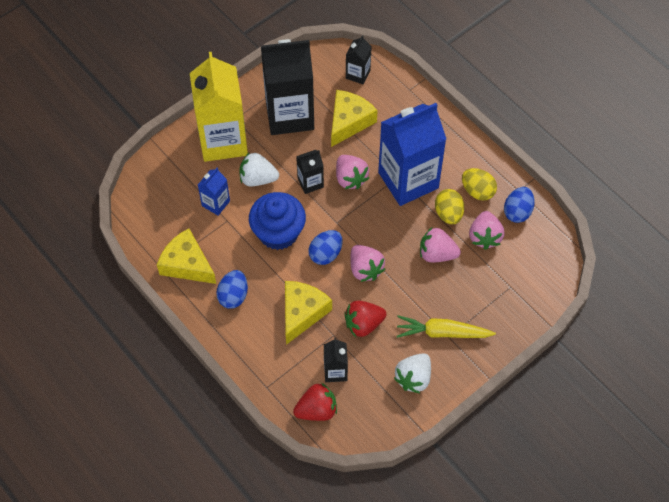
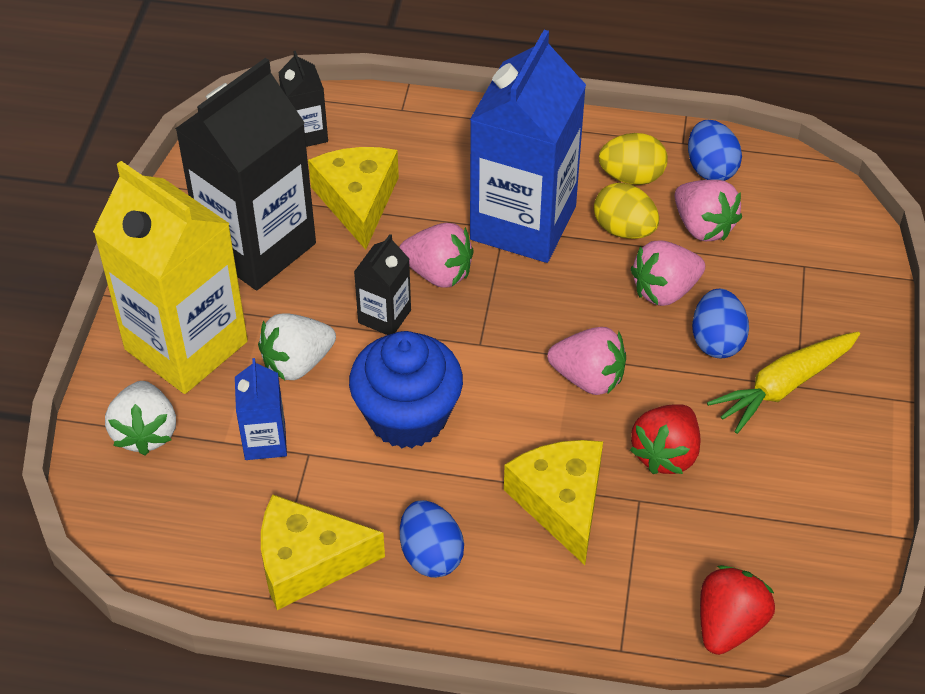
camera: 40 degrees left, 10 degrees down
blue egg [308,230,343,265] -> blue egg moved to [692,289,749,358]
black carton [324,338,348,382] -> none
white strawberry [394,353,431,393] -> white strawberry moved to [105,381,176,455]

